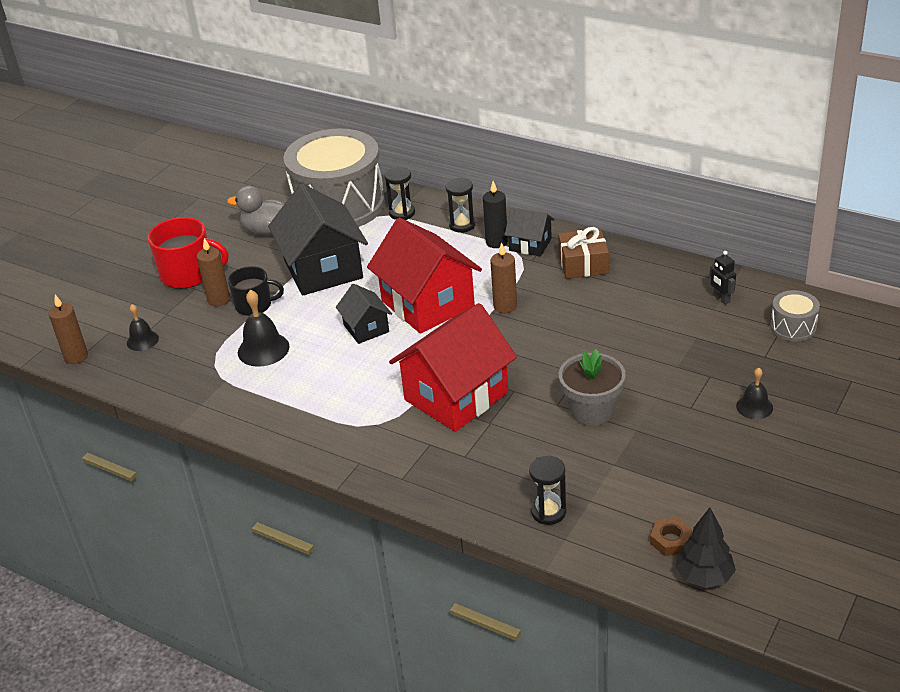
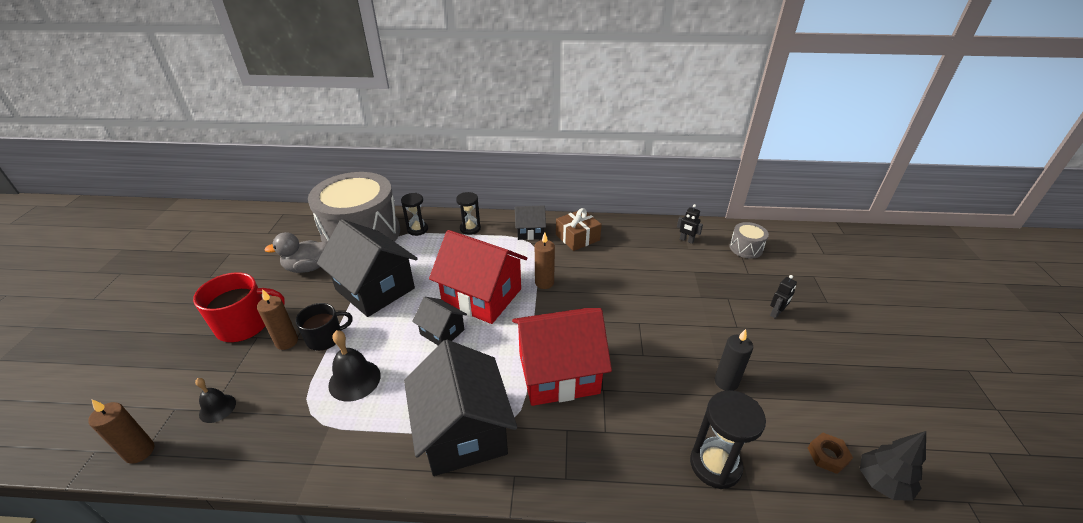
camera: 30 degrees left, 0 degrees up
red house [389,303,517,432] -> red house turned 60 degrees clockwise [512,308,612,406]
black candle [483,181,508,248] -> black candle moved to [715,329,753,391]
black hourglass [529,456,566,525] -> black hourglass [690,390,766,489], size x1.51
grey flower pot [559,349,626,426] -> none
black bell [736,368,773,419] -> black robot [770,275,797,319]
none -> black house [404,340,517,476]

